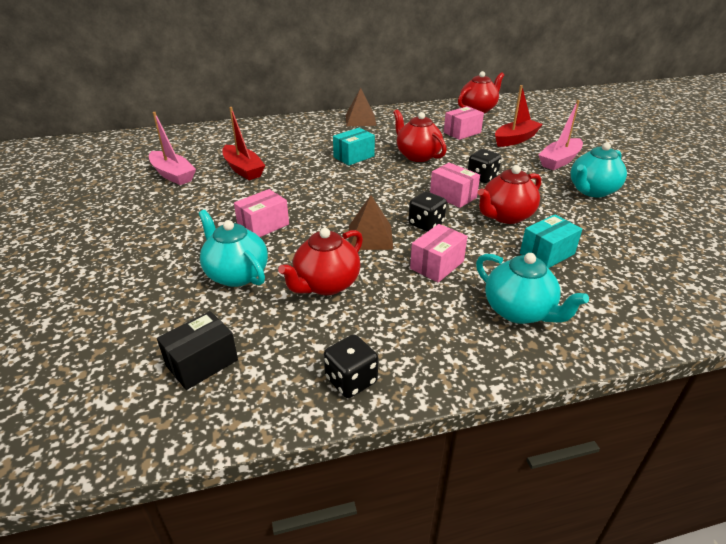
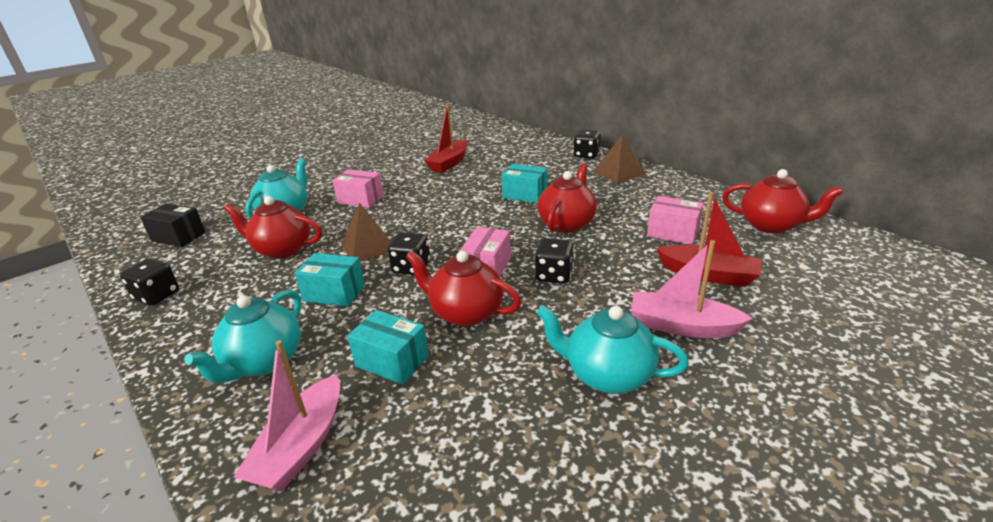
camera: 65 degrees right, 5 degrees down
pink boat [149,112,196,185] -> pink boat moved to [234,340,340,492]
pink box [410,224,468,283] -> turquoise box [294,253,365,307]
none -> black dice [573,130,601,159]

